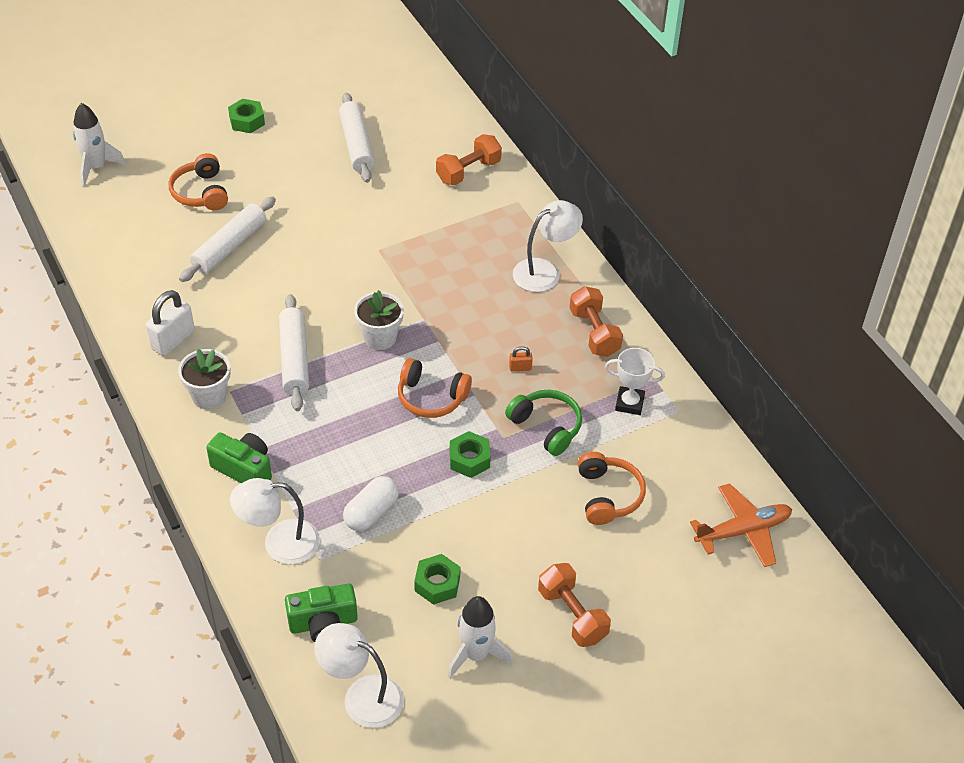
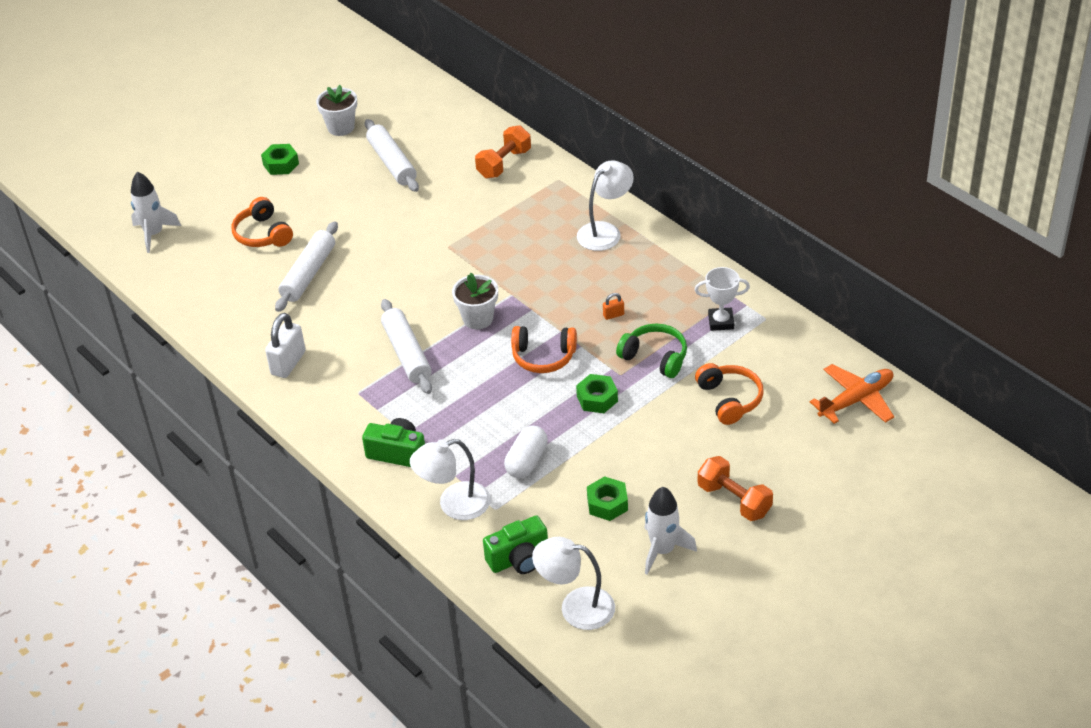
camera: 10 degrees left, 5 degrees down
white flower pot [178,349,231,409] -> white flower pot moved to [316,85,357,136]
orange dumbbell [570,286,623,357] -> none

